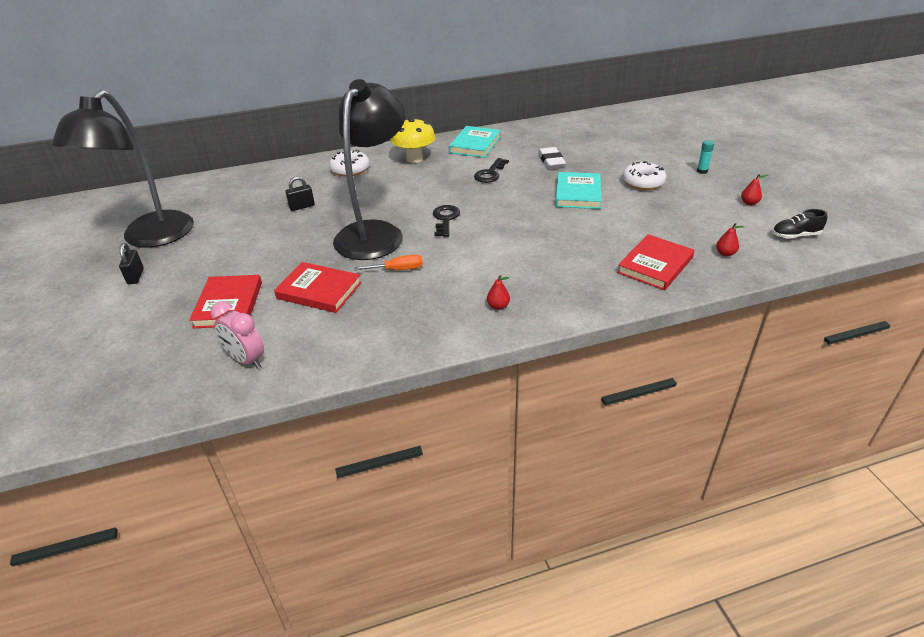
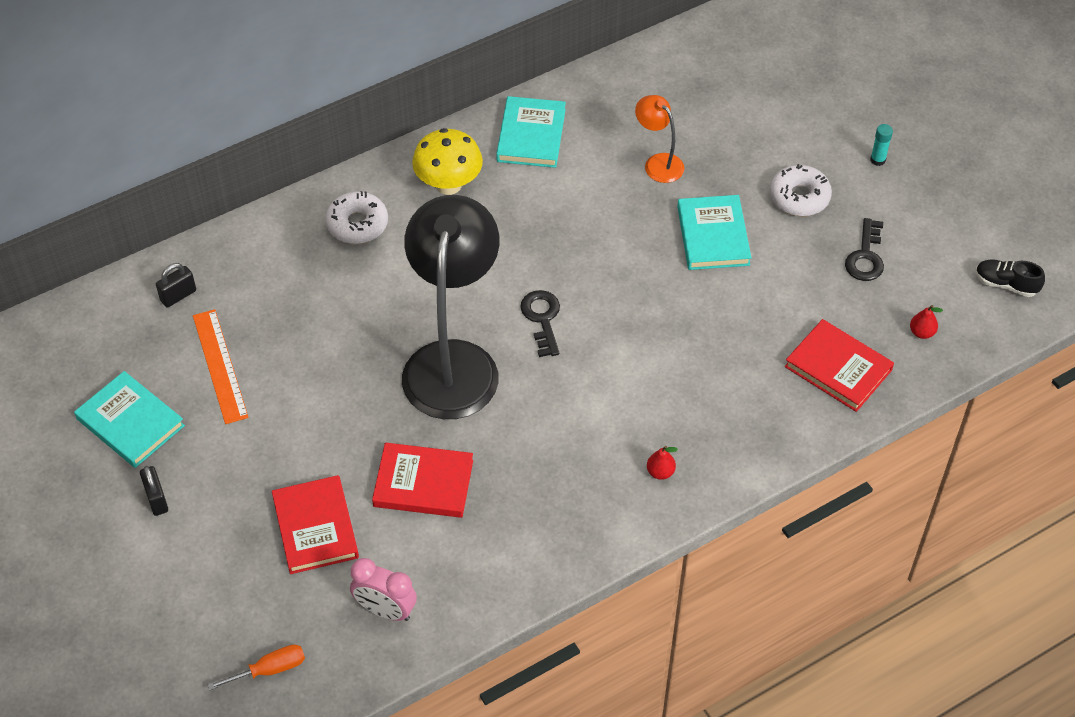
camera: 15 degrees left, 15 degrees up
black lamp [52,89,194,248] -> turquoise book [74,371,185,468]
black padlock [285,176,315,211] -> black padlock moved to [156,263,196,308]
orange screwdriver [354,255,423,270] -> orange screwdriver moved to [208,645,305,690]
black key [474,158,509,183] -> black key moved to [845,218,884,281]
white eraser [538,147,566,169] -> orange lamp [635,95,684,183]
red book [617,234,694,290] -> red book turned 75 degrees counterclockwise [785,319,894,412]
red pear [741,174,768,205] -> none
black shoe [772,209,827,239] -> black shoe turned 45 degrees clockwise [976,259,1045,297]
none -> orange ruler [193,309,249,424]

